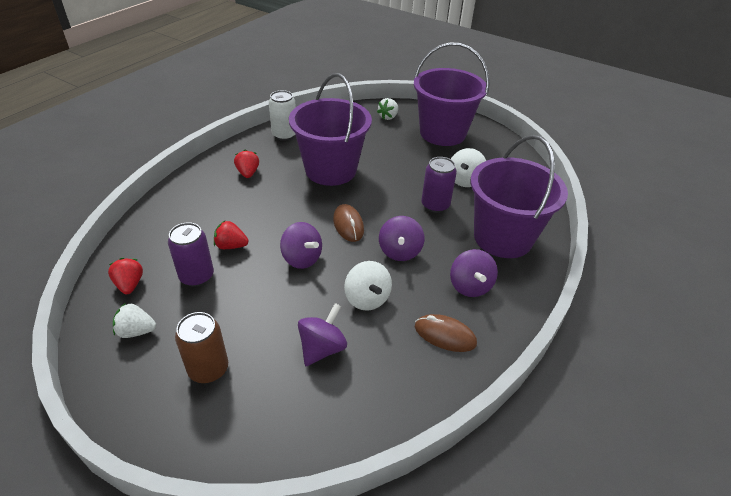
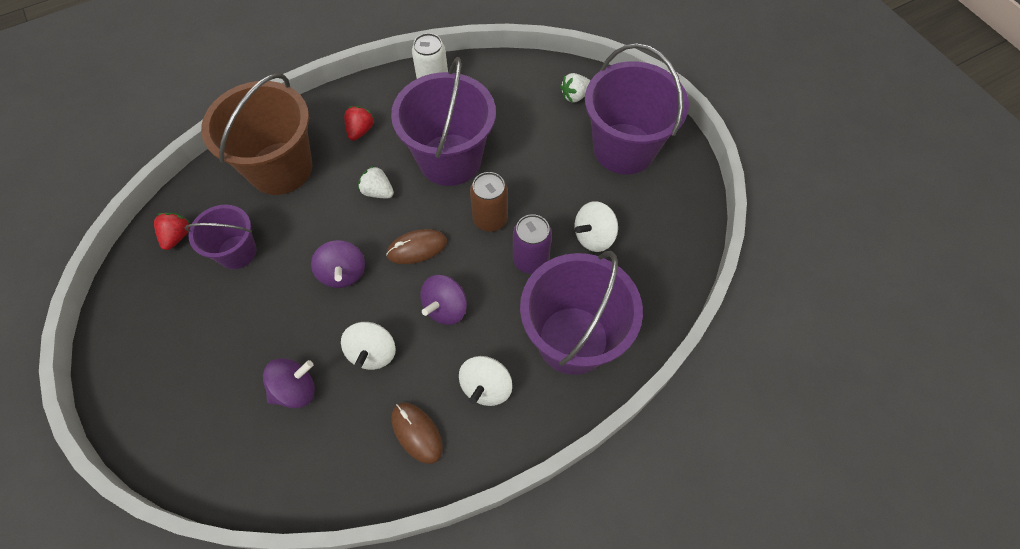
camera: 30 degrees right, 20 degrees up
white strawberry [113,303,156,338] -> white strawberry moved to [358,165,394,198]
purple can [168,222,214,287] -> purple bucket [185,205,256,269]
brown can [175,312,228,383] -> brown can moved to [470,172,508,232]
red strawberry [214,221,249,249] -> none
brown mouse [333,204,364,242] -> brown mouse turned 60 degrees clockwise [386,229,447,264]
purple spinning top [450,249,498,297] -> white spinning top [459,356,512,406]
none -> brown bucket [201,73,312,195]

